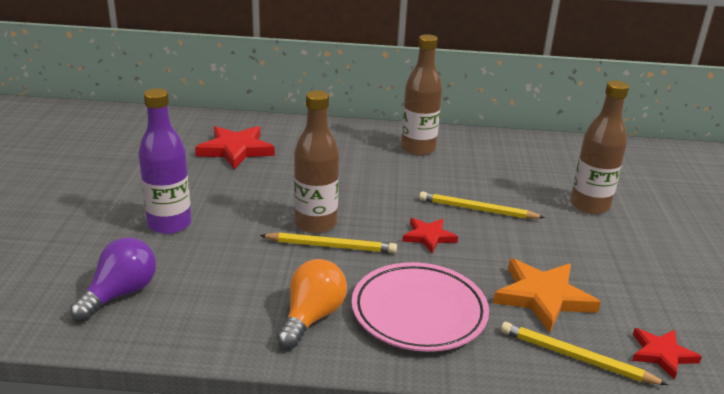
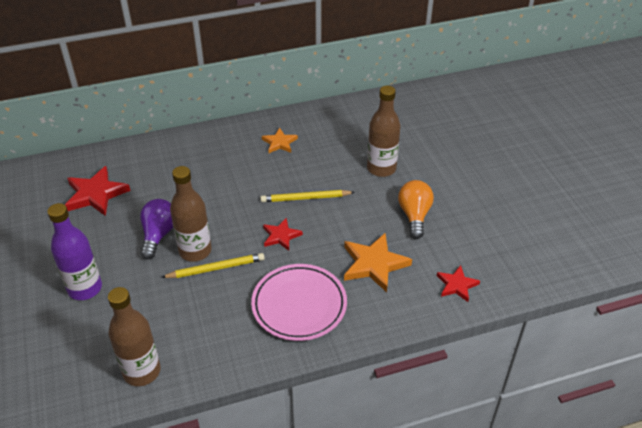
camera: 20 degrees left, 15 degrees up
purple light bulb [70,237,156,321] -> purple light bulb moved to [140,199,173,260]
orange light bulb [277,259,347,349] -> orange light bulb moved to [398,180,434,239]
brown bottle [401,34,442,156] -> brown bottle moved to [108,287,161,386]
yellow pencil [501,322,668,385] -> none
none -> orange star [262,128,298,153]

